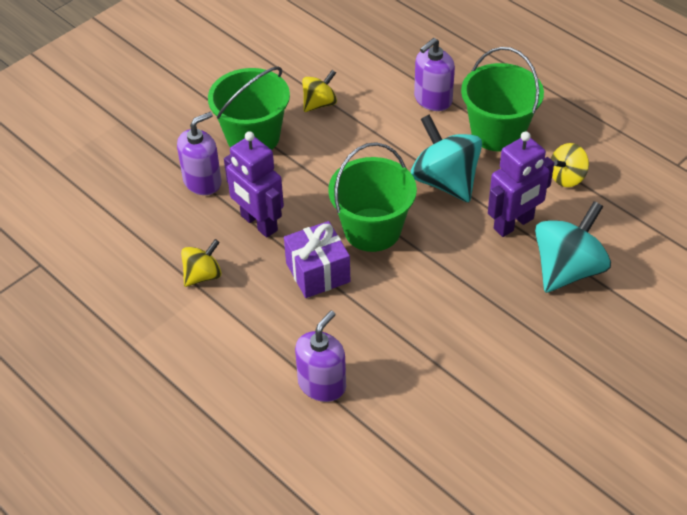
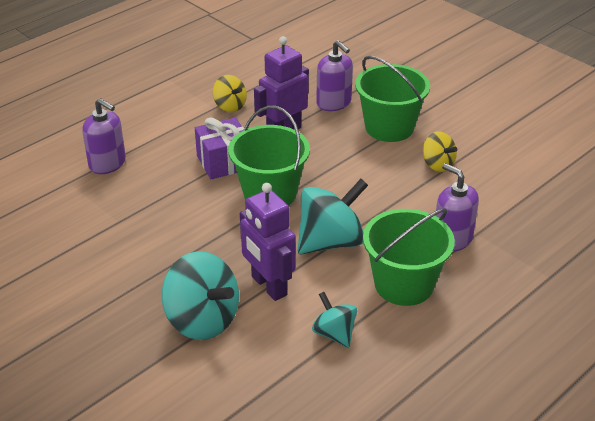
camera: 90 degrees right, 10 degrees down
yellow spinning top [551,143,589,187] -> turquoise spinning top [312,292,357,348]

